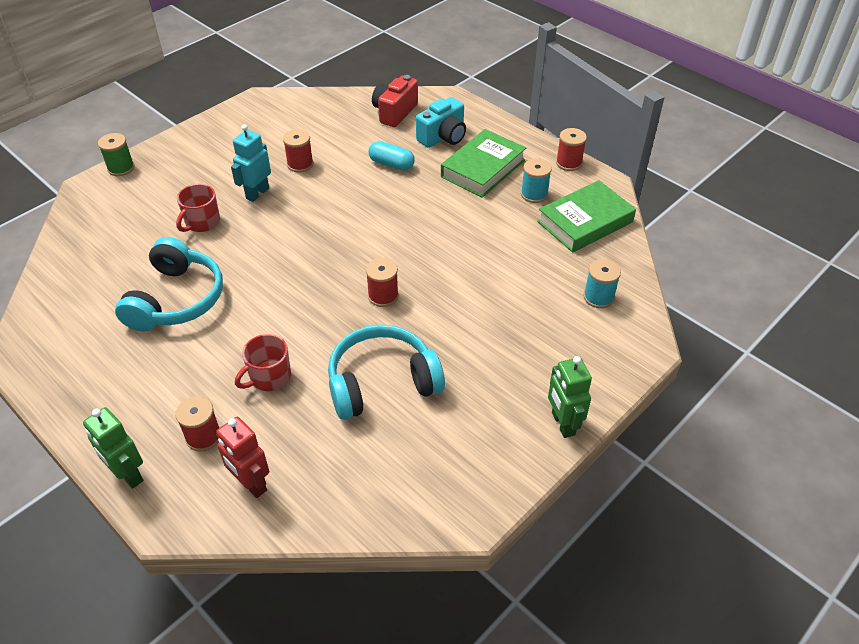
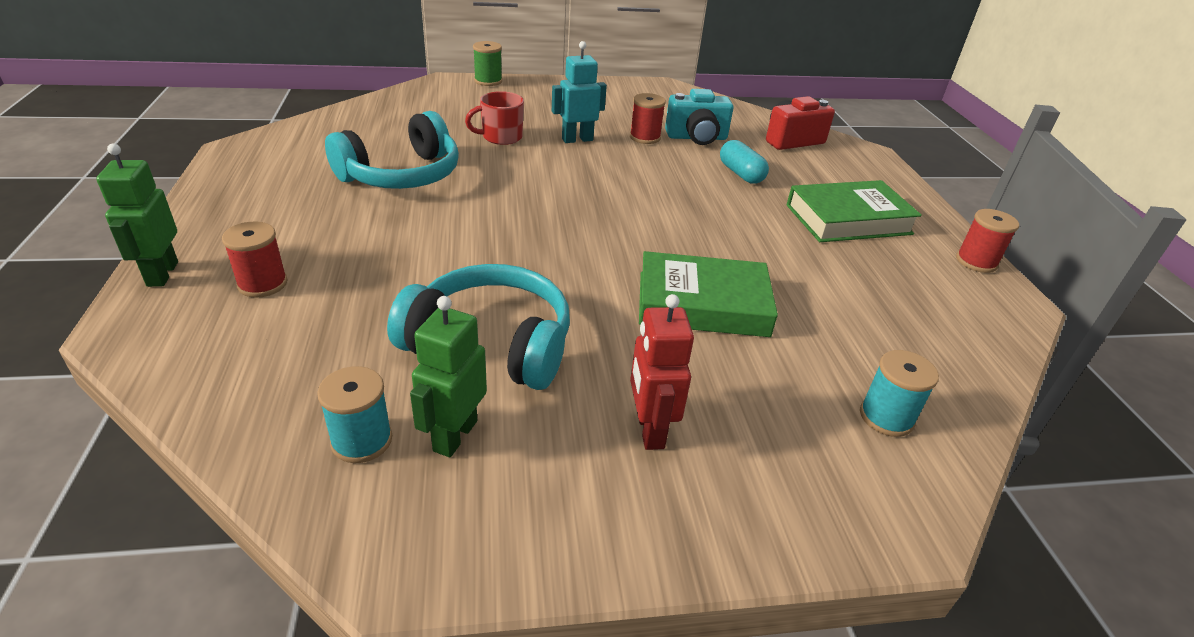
camera: 35 degrees right, 10 degrees down
red robot [216,417,269,498] -> red robot moved to [630,294,694,450]
red mug [235,334,291,391] -> none
red spool [366,258,399,307] -> none
turquoise camera [416,97,466,148] -> turquoise camera moved to [665,89,734,145]
turquoise spool [521,159,552,203] -> turquoise spool moved to [317,366,392,463]
green book [537,180,636,253] -> green book moved to [639,251,778,337]
green robot [548,356,592,438] -> green robot moved to [410,296,487,457]

